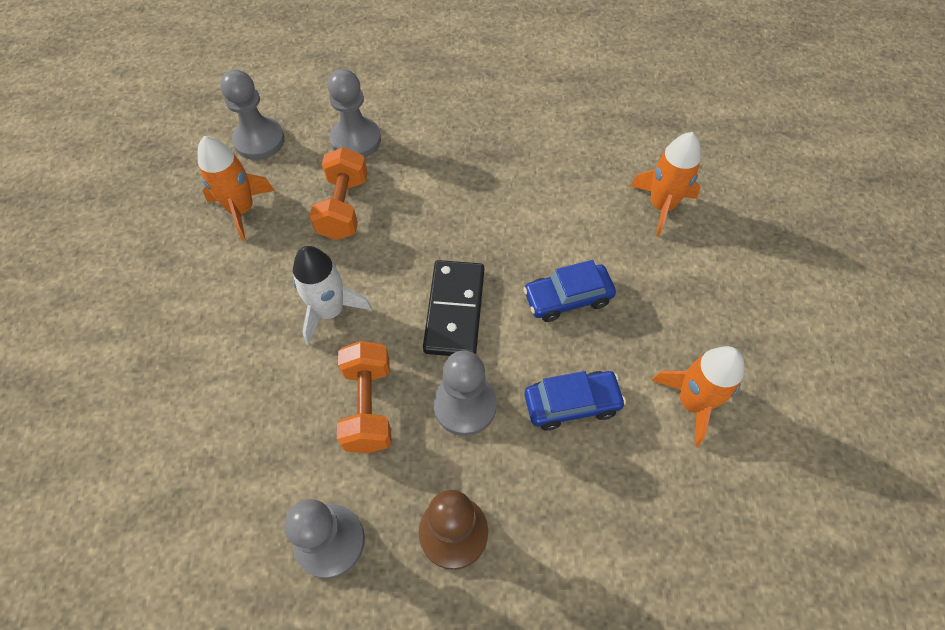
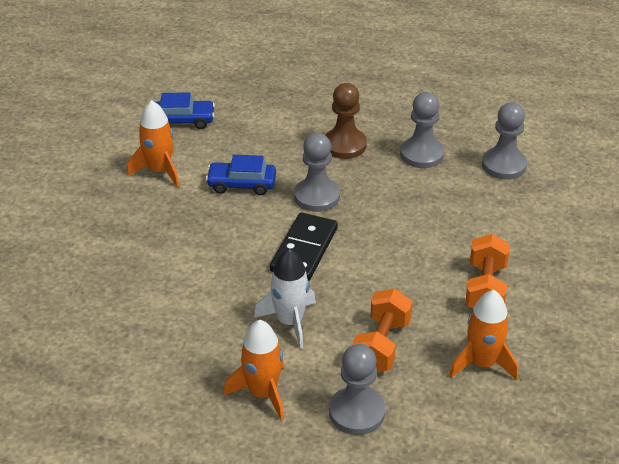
camera: 165 degrees left, 20 degrees down
grey pawn [220,70,285,160] -> grey pawn moved to [482,102,527,180]
white rocket [293,246,372,345] -> white rocket moved to [254,249,316,348]
orange dumbbell [337,341,391,453] -> orange dumbbell moved to [465,234,510,308]
blue car [523,260,616,322] -> blue car moved to [156,92,215,129]
orange rocket [630,132,701,237] -> orange rocket moved to [223,320,284,421]

